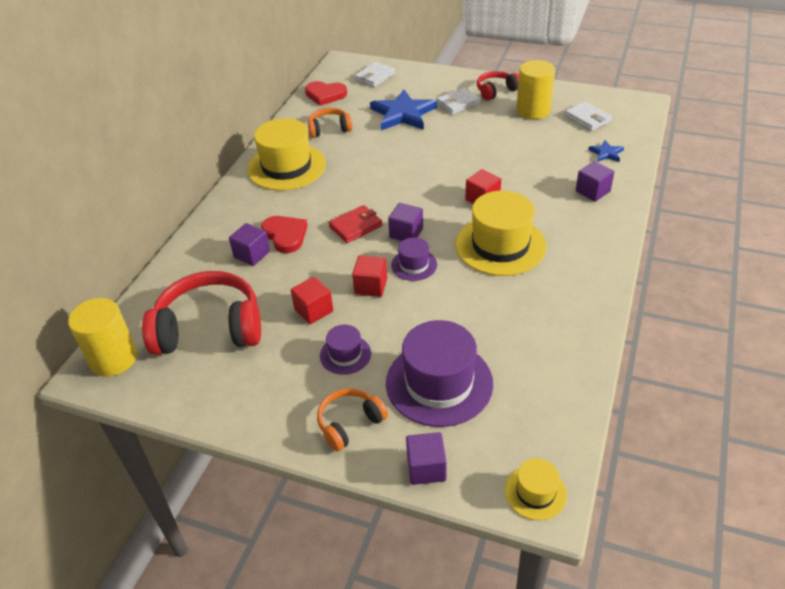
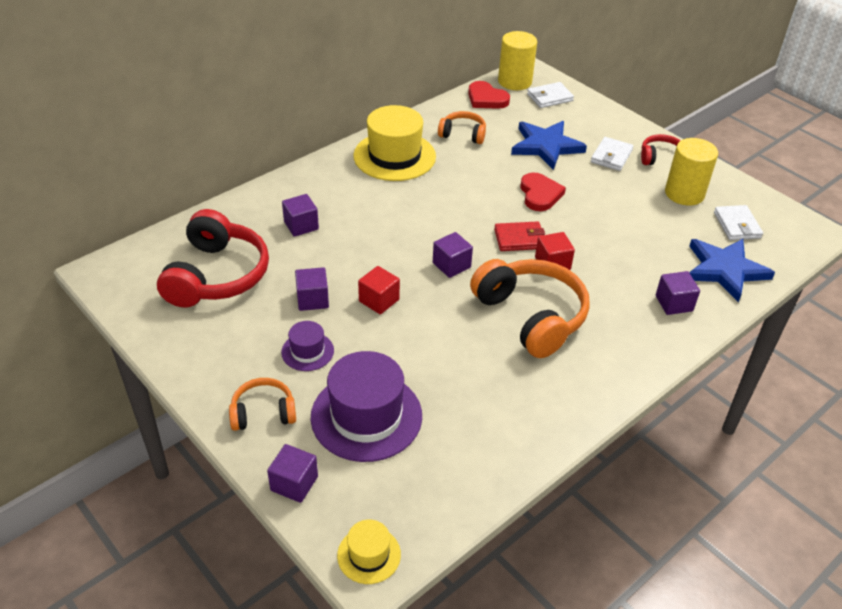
camera: 25 degrees right, 0 degrees up
yellow cylinder [68,298,137,376] -> yellow cylinder moved to [498,31,537,90]
red headphones [142,271,261,355] -> red headphones turned 75 degrees clockwise [157,209,269,308]
red heart [261,216,308,253] -> red heart moved to [520,172,566,211]
red cube [291,276,333,324] -> purple cube [295,267,329,311]
red wallet [329,205,383,243] -> red wallet moved to [494,221,545,251]
purple hat [391,237,437,281] -> none
white wallet [436,87,481,114] -> white wallet turned 60 degrees counterclockwise [591,137,633,171]
yellow hat [456,191,547,276] -> orange headphones [470,259,590,358]
blue star [588,140,624,162] -> blue star [689,239,775,302], size x2.11

